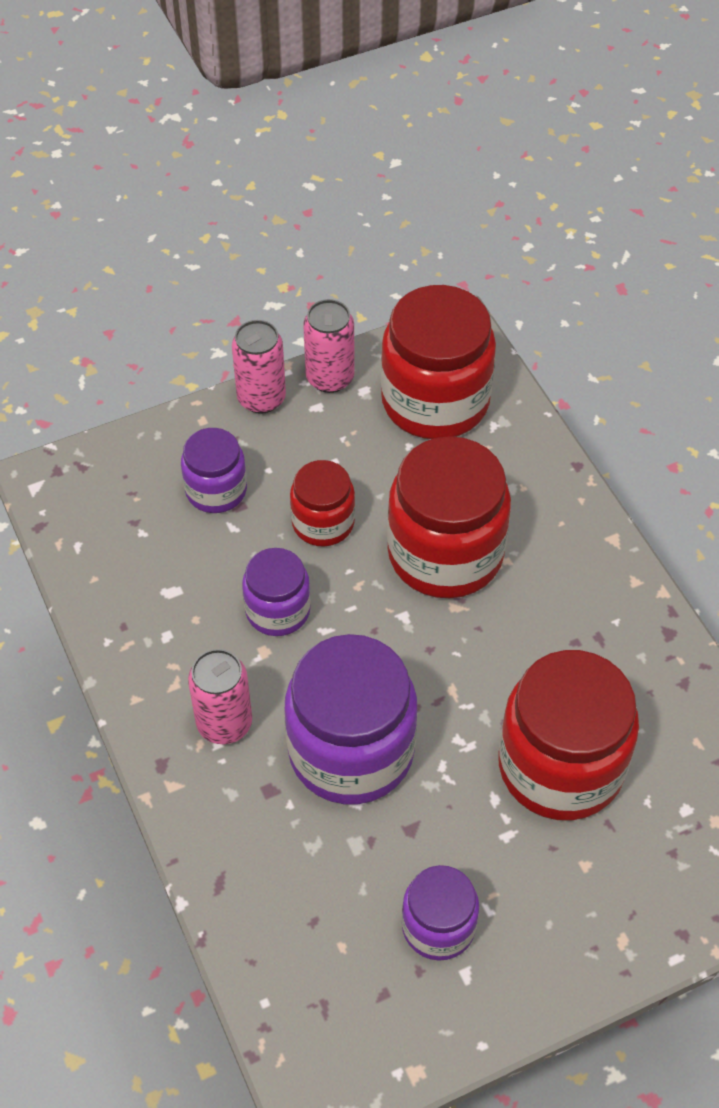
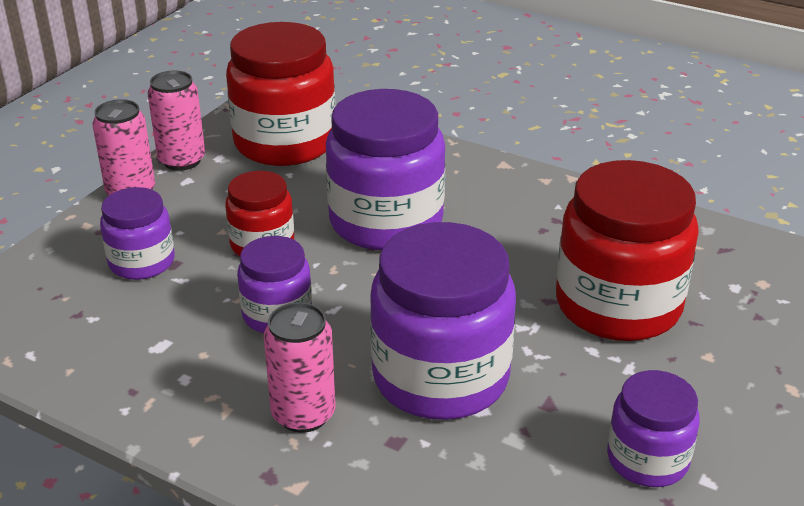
camera: 35 degrees left, 20 degrees down
red jar [387,436,511,598] -> purple jar [326,89,446,250]

